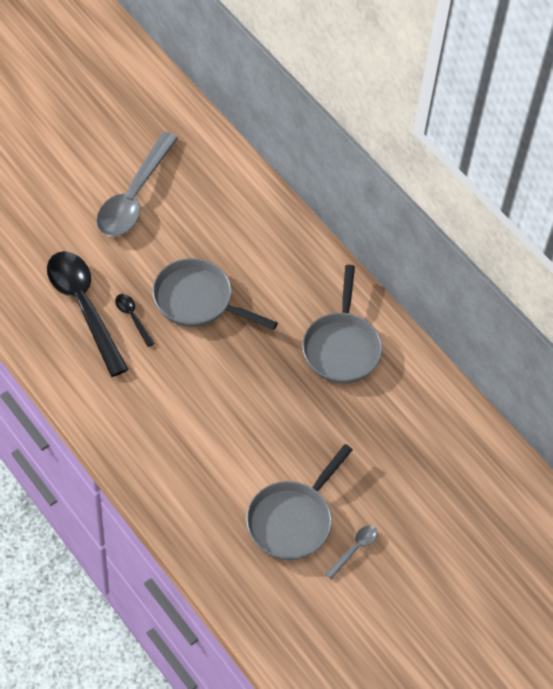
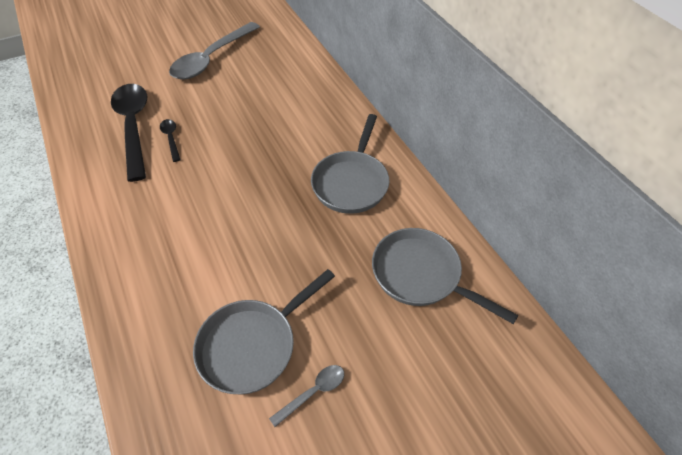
camera: 15 degrees right, 5 degrees down
grey pan [152,258,278,330] -> grey pan moved to [372,228,519,324]

